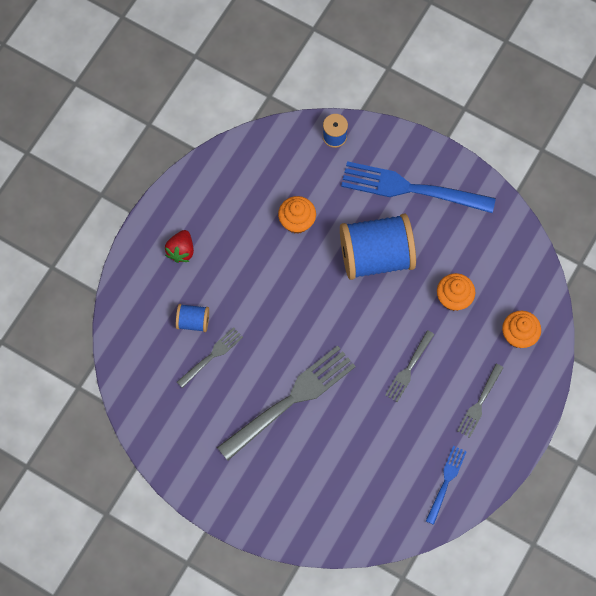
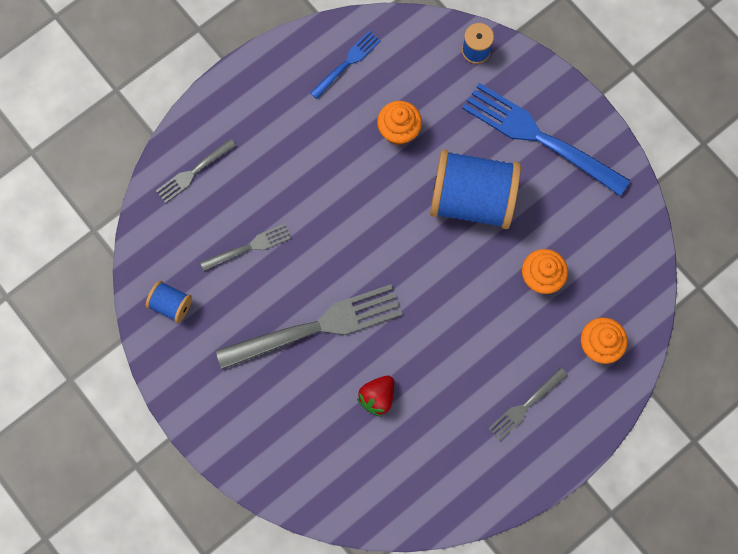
camera: 20 degrees right, 5 degrees up
red strawberry [165,230,194,263] -> red strawberry moved to [357,376,394,417]
blue spool [176,304,209,332] -> blue spool moved to [146,281,192,323]
grey fork [385,330,435,402] -> grey fork moved to [156,138,237,203]
blue fork [426,446,467,525] -> blue fork moved to [310,31,381,99]

